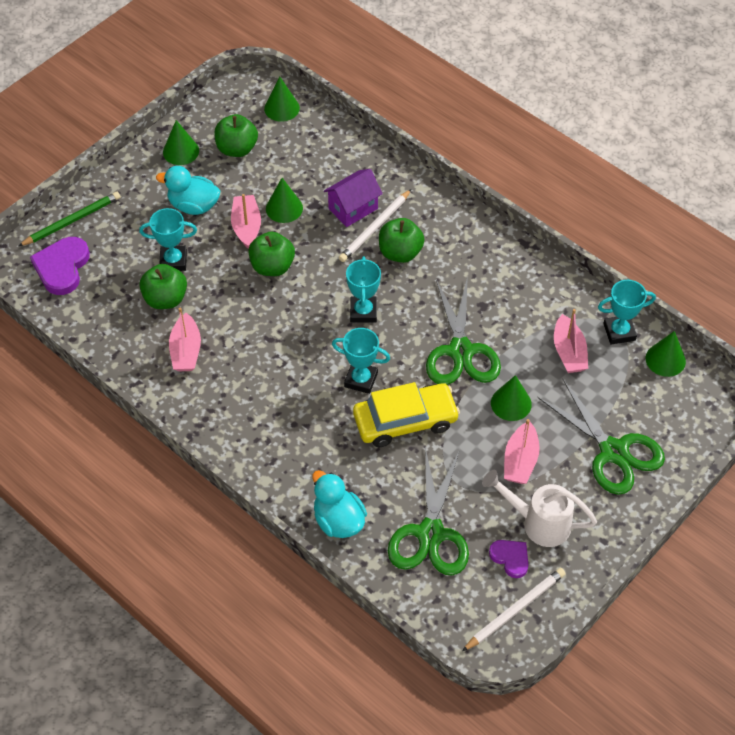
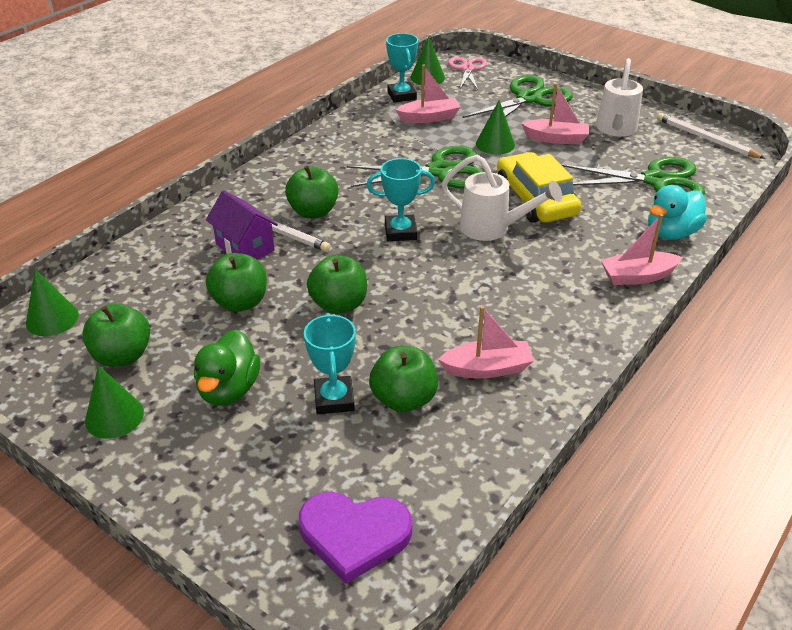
camera: 95 degrees left, 15 degrees down
green pencil [18,192,120,246] -> none
turquoise duck [156,166,220,215] -> green duck [194,329,260,406]
pink boat [231,194,261,249] -> pink boat moved to [601,214,683,285]
green cone [266,178,303,223] -> green apple [206,253,267,312]
turquoise trophy [332,328,390,394] -> white watering can [441,155,562,241]
purple heart [489,540,528,578] -> none
none -> pink scissors [448,57,487,90]

